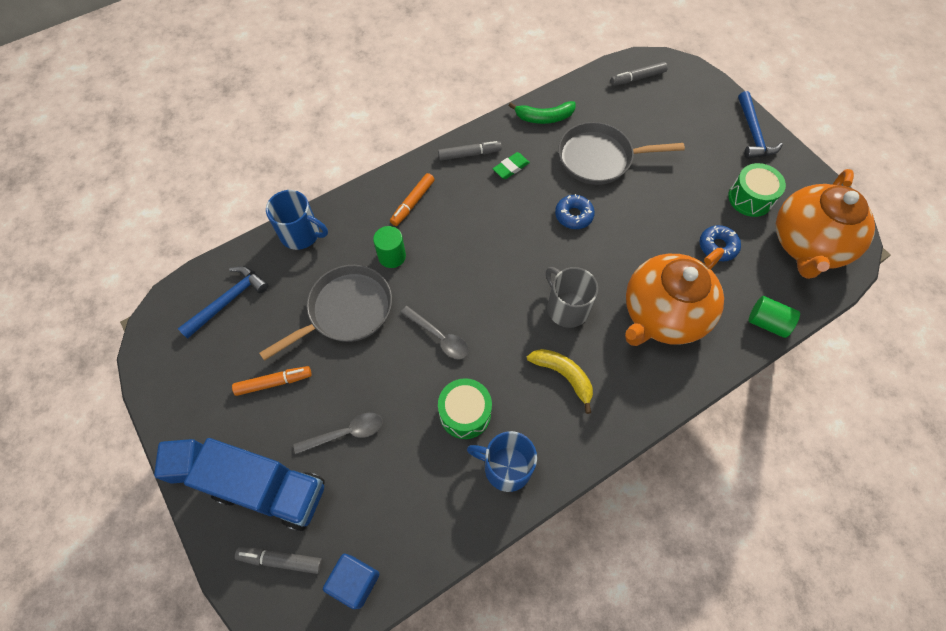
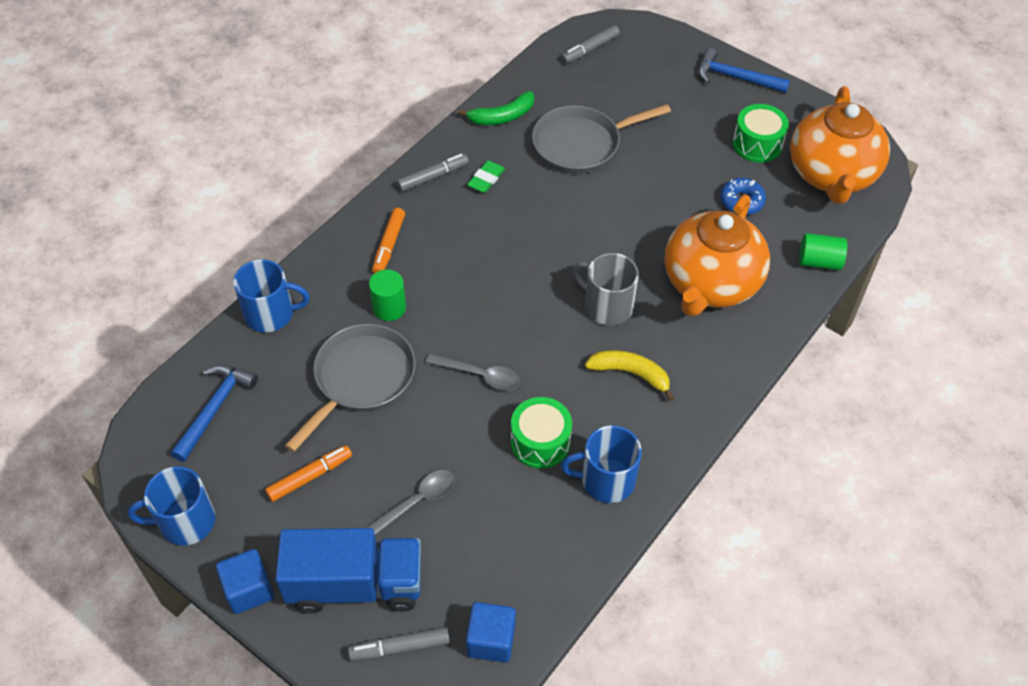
camera: 20 degrees left, 10 degrees down
blue donut [555,194,595,229] -> none
blue hammer [738,91,783,158] -> blue hammer turned 135 degrees clockwise [699,48,790,93]
none -> blue mug [128,466,215,546]

